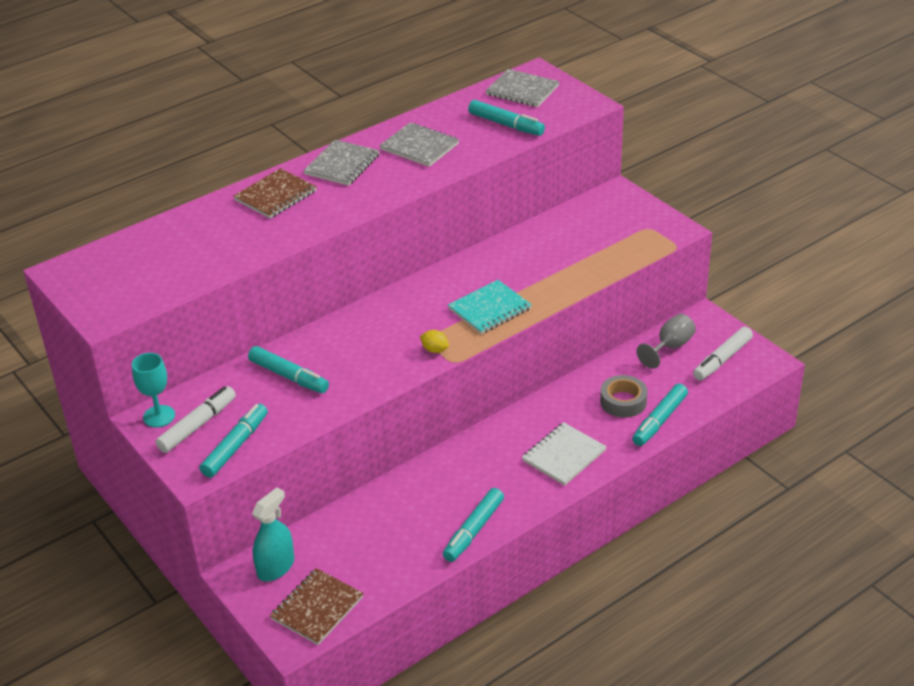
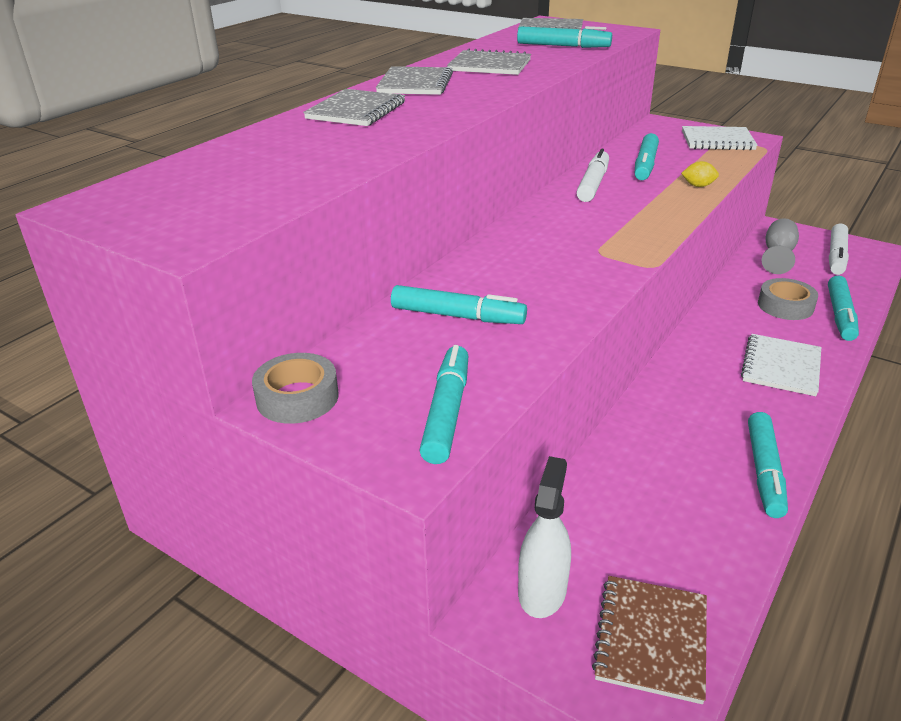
camera: 20 degrees left, 5 degrees down
turquoise goblet [132,353,175,427] -> grey tape [252,353,339,424]
white marker [155,386,236,453] -> white marker moved to [576,149,609,202]
brown notebook [233,168,317,219] -> grey notebook [303,89,405,126]
turquoise spray bottle [252,488,294,581] -> white spray bottle [518,456,571,618]
yellow lemon [420,330,449,353] -> yellow lemon moved to [681,161,719,187]
turquoise notebook [448,280,532,334] -> none
none -> turquoise marker [635,133,659,180]
none -> white notebook [682,126,757,150]

